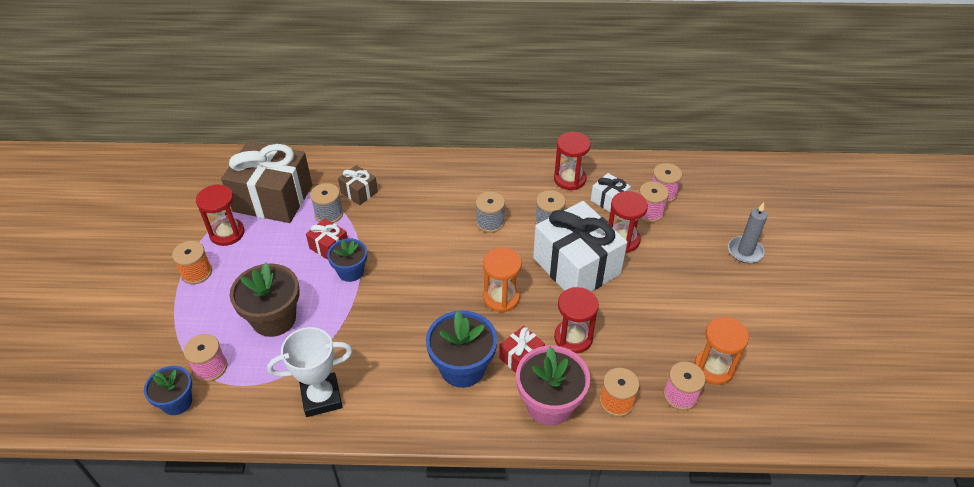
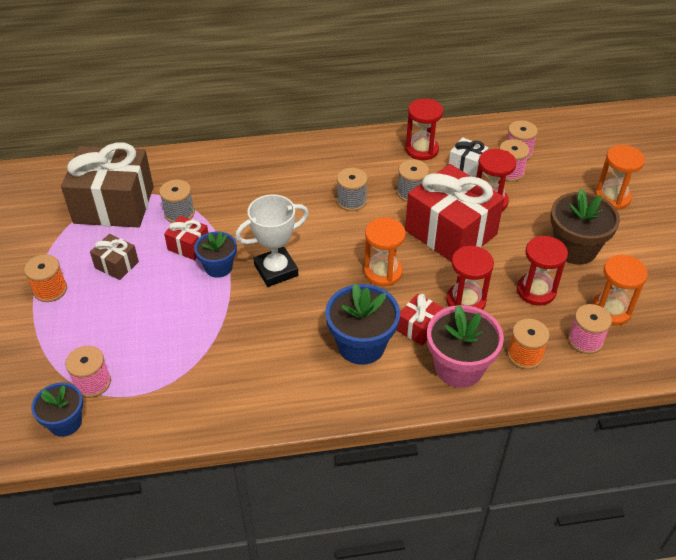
camera: 10 degrees left, 0 degrees up
red hourglass [196,184,245,246] -> red hourglass moved to [517,236,568,306]
brown flower pot [230,263,300,337] -> brown flower pot moved to [550,189,620,265]
white trophy [267,327,353,417] -> white trophy moved to [235,194,309,287]
brown gift [338,165,378,205] -> brown gift moved to [90,234,139,280]
white gift [533,201,627,291] -> red gift [405,164,504,262]
grey candle [728,202,768,263] -> orange hourglass [595,145,645,210]

